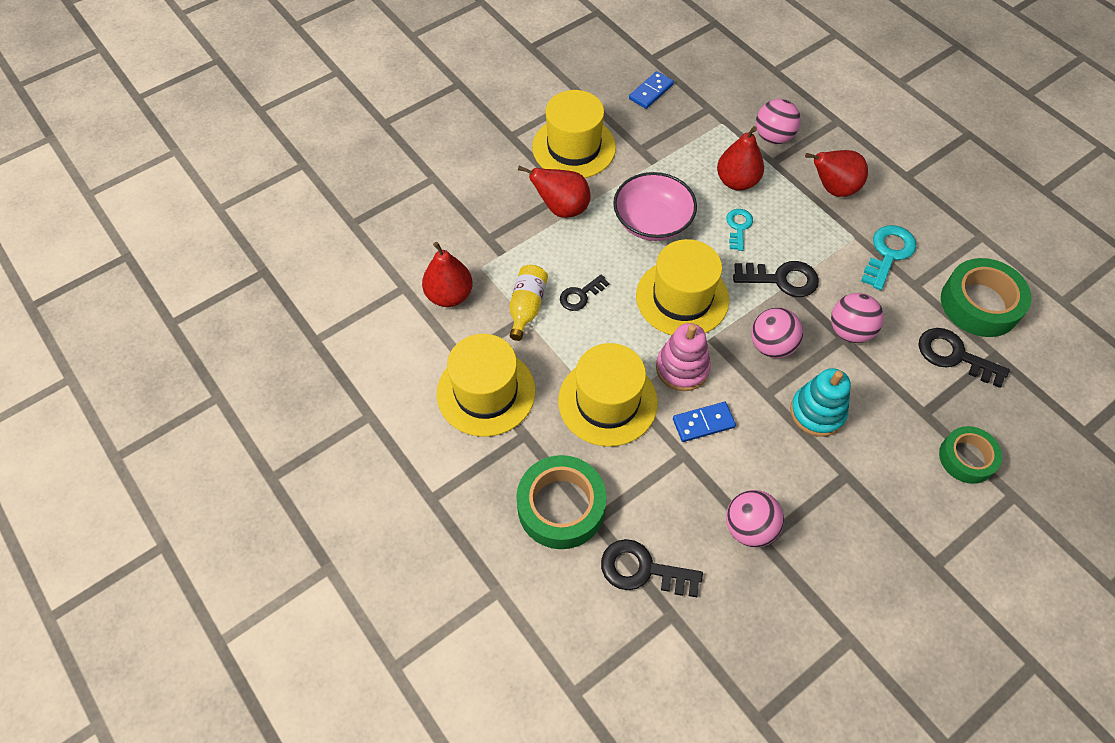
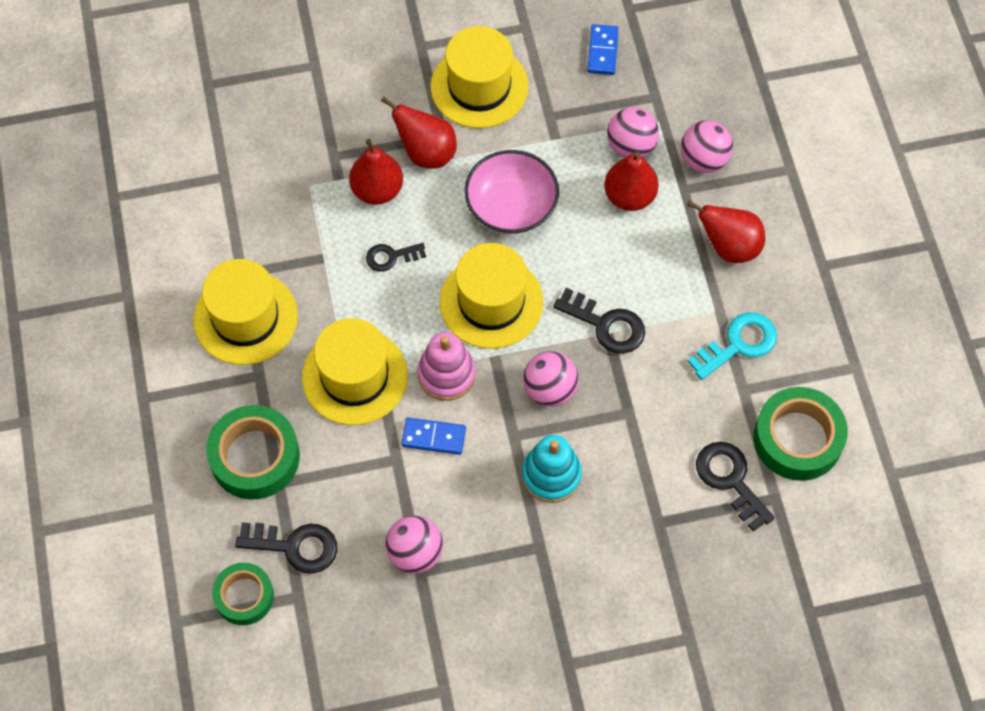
camera: 25 degrees right, 5 degrees up
red pear [422,242,473,307] -> red pear moved to [349,139,403,205]
yellow bottle [510,265,548,341] -> none
black key [601,539,703,597] -> black key turned 150 degrees clockwise [235,522,337,574]
blue domino [629,71,674,109] -> blue domino turned 60 degrees counterclockwise [587,24,619,75]
turquoise key [726,209,753,251] -> none
pink ball [831,293,884,343] -> pink ball moved to [607,107,659,158]
green tape [939,426,1002,484] -> green tape moved to [212,563,274,625]

